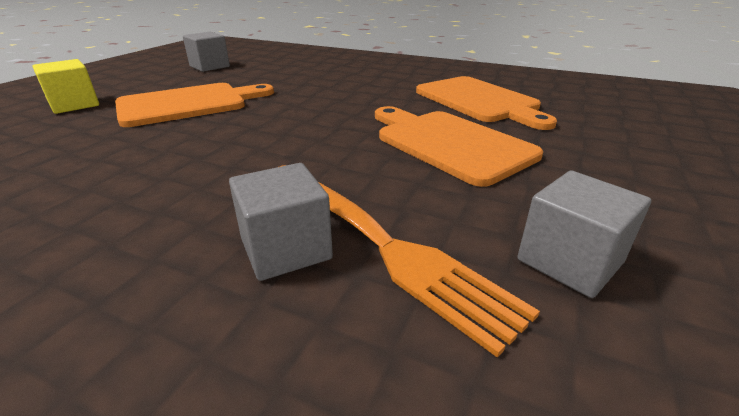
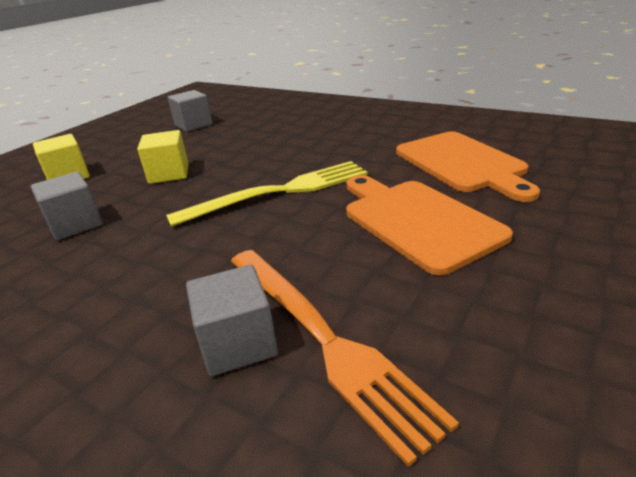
camera: 10 degrees right, 0 degrees up
orange cutting board [115,83,274,127] -> yellow cube [137,130,188,184]
grey cube [517,171,651,298] -> grey cube moved to [31,172,103,240]
none -> yellow fork [166,161,368,227]

